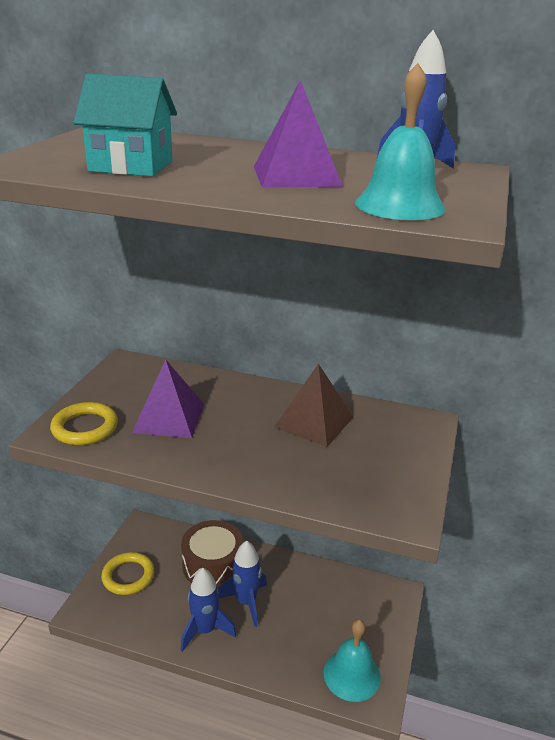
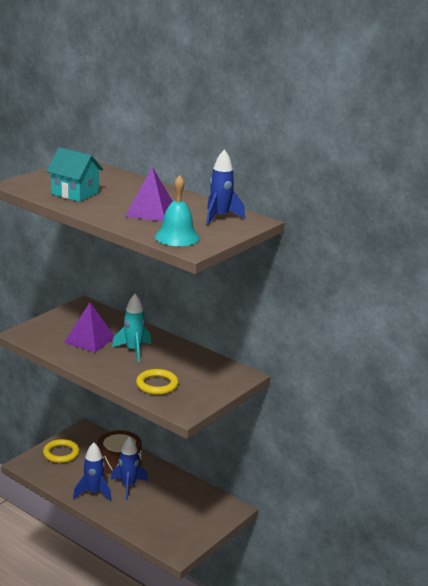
camera: 20 degrees right, 5 degrees down
yellow ring [50,402,118,445] -> yellow ring moved to [136,369,179,395]
brown pyramid [274,363,353,447] -> none
turquoise bell [324,619,381,702] -> none
none -> turquoise rocket [112,294,151,362]

